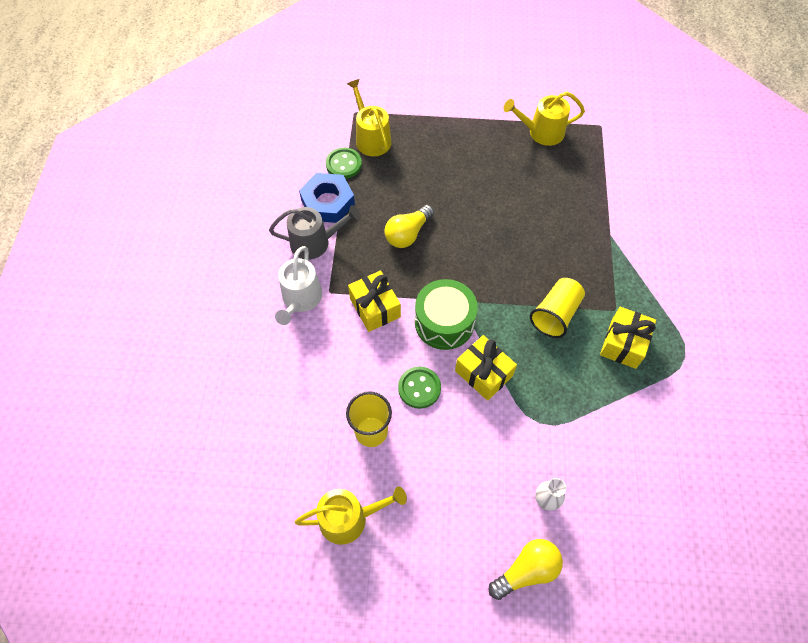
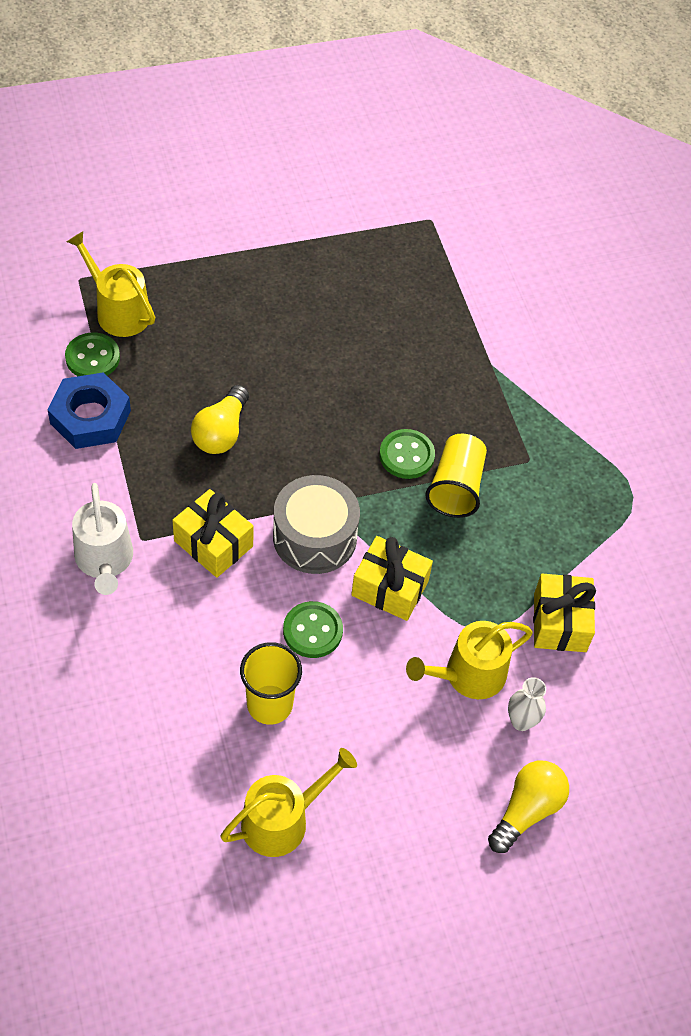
camera: 25 degrees left, 5 degrees down
grey watering can [269,205,360,260] -> none
green drum [415,279,478,350] -> grey drum [273,475,360,574]
yellow watering can [504,92,585,146] -> yellow watering can moved to [406,621,533,699]
yellow gift [600,307,656,369] -> yellow gift moved to [533,574,596,652]
none -> green button [379,429,435,479]

